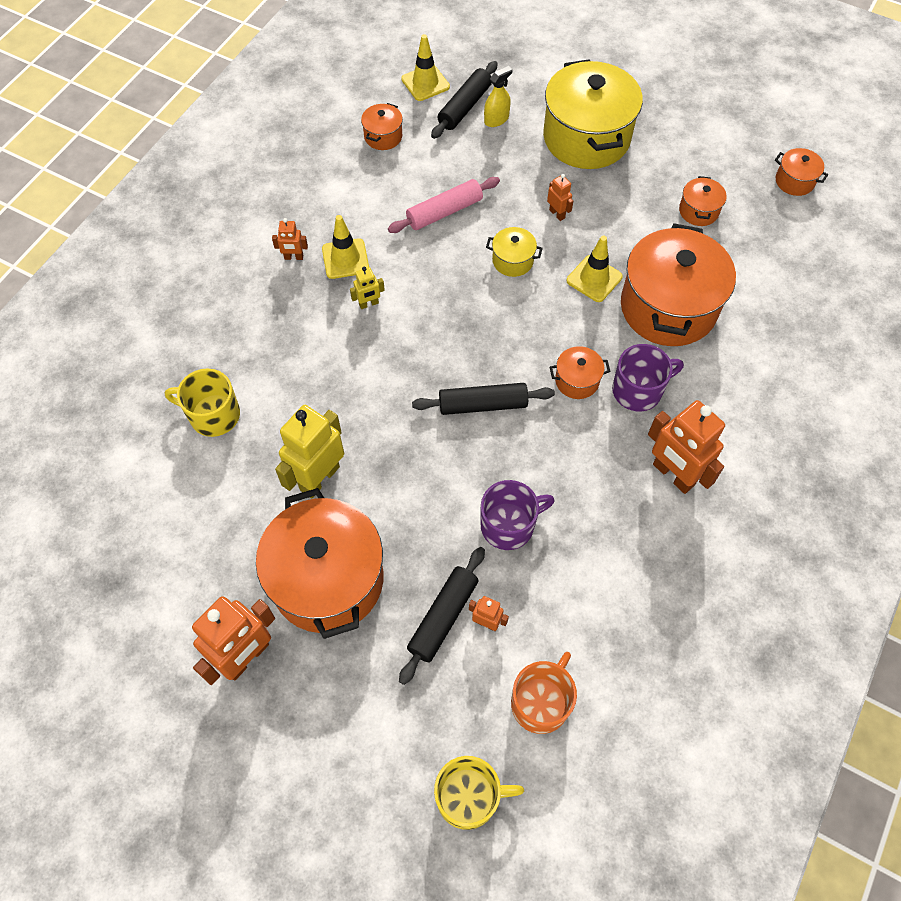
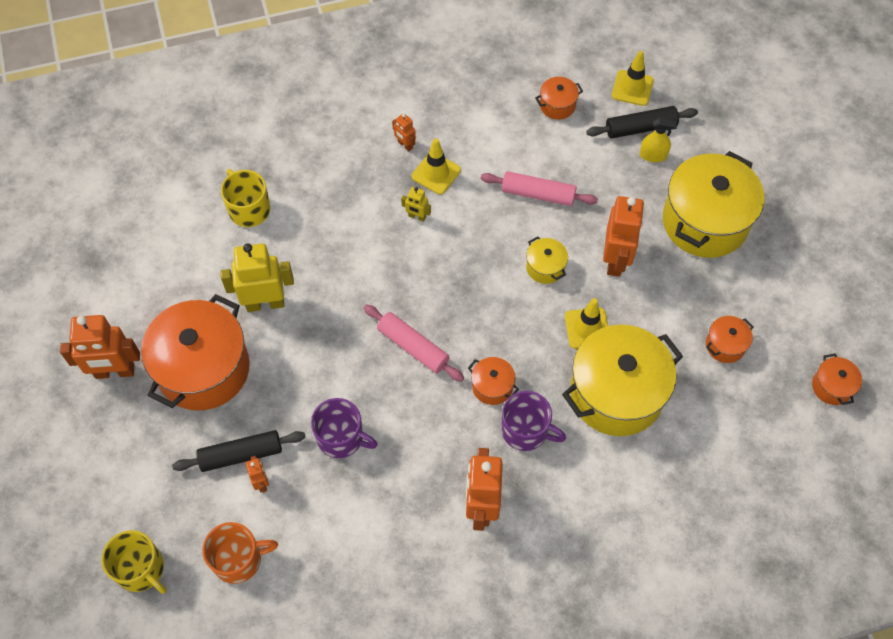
camera: 45 degrees right, 0 degrees up
black rolling pin [412,383,555,415] -> pink rolling pin [364,304,464,382]
orange robot [547,174,573,221] -> orange robot [603,196,644,277], size x2.11
orange pot [621,223,736,346] -> yellow pot [562,325,683,436]

